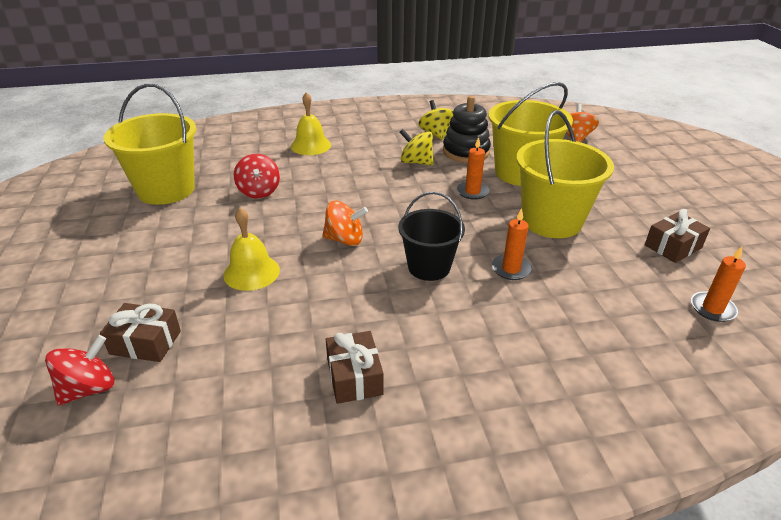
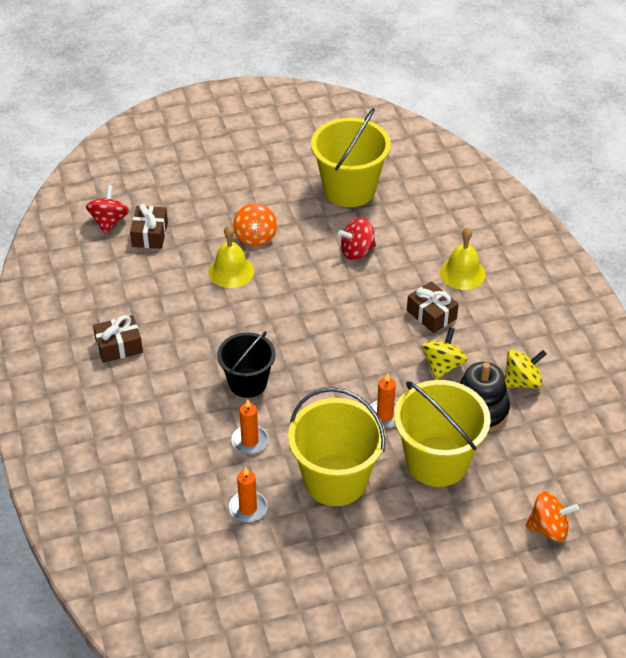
camera: 85 degrees right, 10 degrees up
red spinning top [45,335,115,406] -> red spinning top turned 120 degrees counterclockwise [86,185,129,234]
orange spinning top [322,201,368,246] -> orange spinning top moved to [233,203,277,247]
brown gift [645,209,710,263] -> brown gift moved to [407,281,459,333]
orange candle [691,246,746,322] -> orange candle moved to [229,467,267,522]

